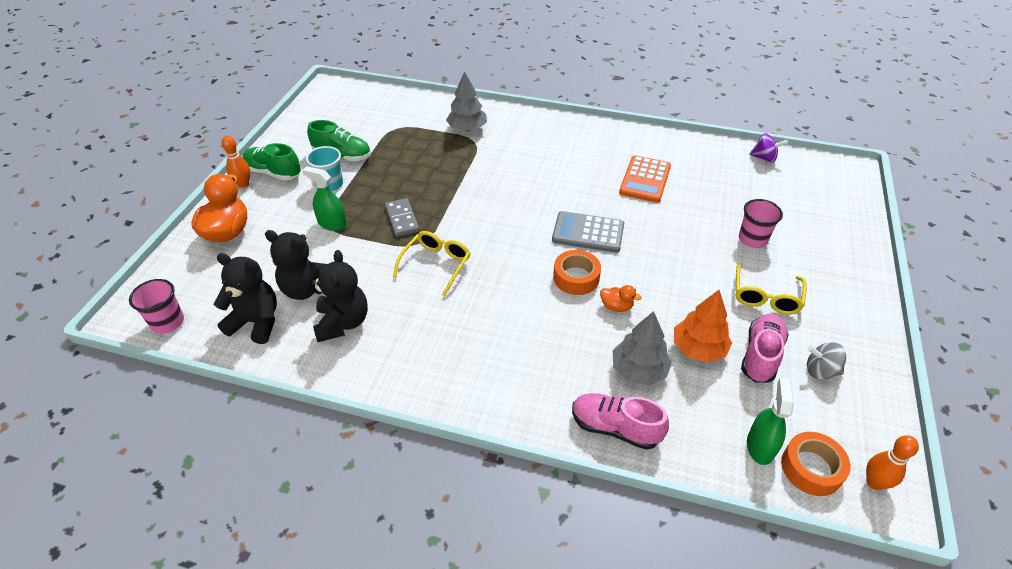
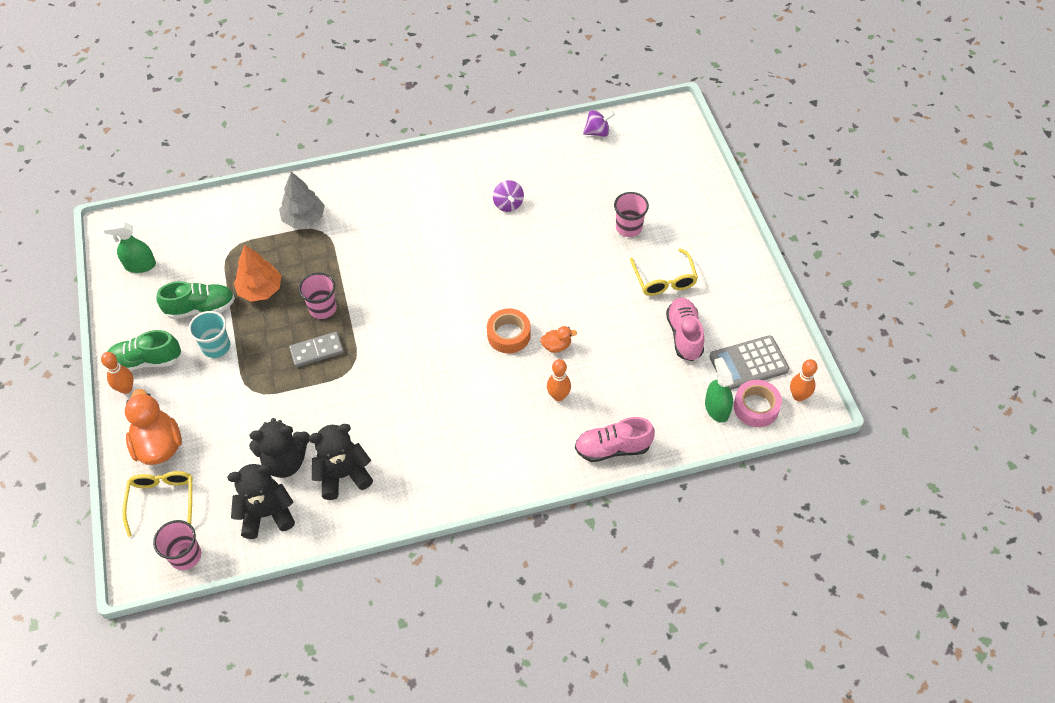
camera: 30 degrees left, 10 degrees up
green spray bottle [302,166,347,231] -> green spray bottle moved to [103,222,156,273]
black teddy bear [311,250,368,342] -> black teddy bear turned 75 degrees counterclockwise [309,424,373,500]
grey domino [385,198,419,237] -> grey domino turned 60 degrees counterclockwise [289,332,344,367]
yellow glasses [393,231,470,297] -> yellow glasses moved to [122,471,193,537]
grey calculator [552,211,624,253] -> grey calculator moved to [710,335,789,390]
grey tree [613,311,672,385] -> none
orange calculator [619,155,671,203] -> purple spinning top [493,180,524,212]
orange tree [674,290,732,363] -> orange tree moved to [234,245,281,302]
orange tape [781,432,851,496] -> pink tape [733,380,782,427]
grey spinning top [807,342,846,380] -> none
none -> pink cup [299,273,337,319]
none -> orange bowling pin [547,359,571,401]

